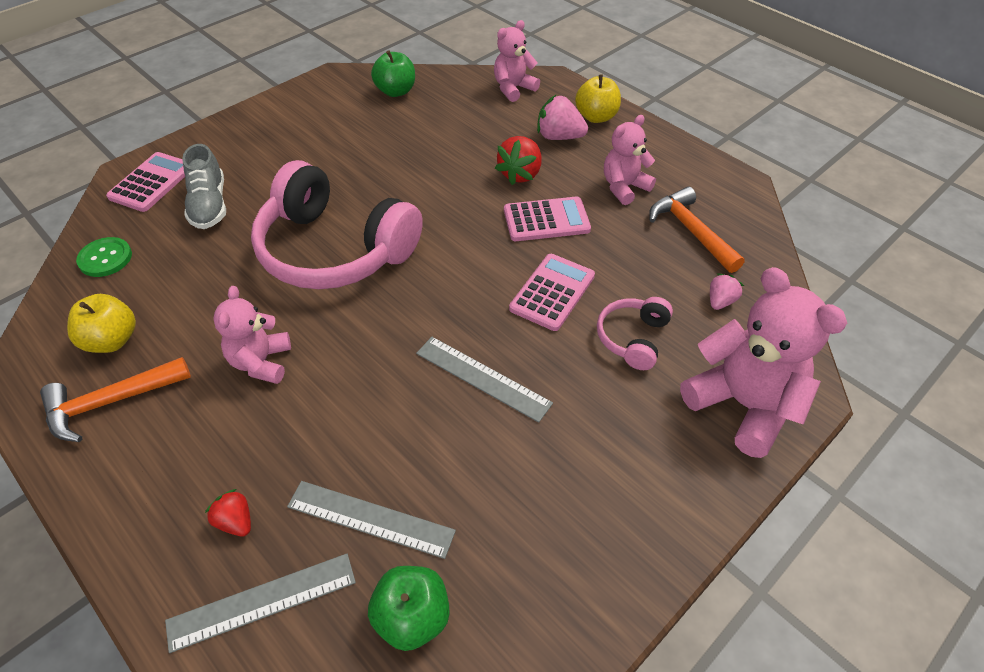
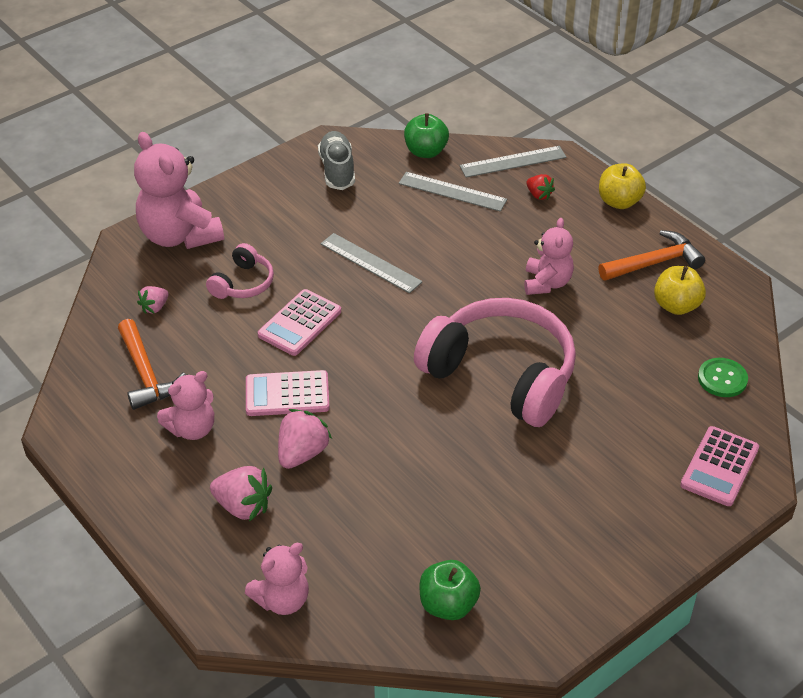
camera: 175 degrees left, 5 degrees down
grey shoe [182,144,226,229] -> grey shoe moved to [318,131,355,190]
red strawberry [495,136,541,185] -> pink strawberry [278,409,332,469]
yellow apple [575,74,621,123] -> yellow apple moved to [599,163,646,209]

